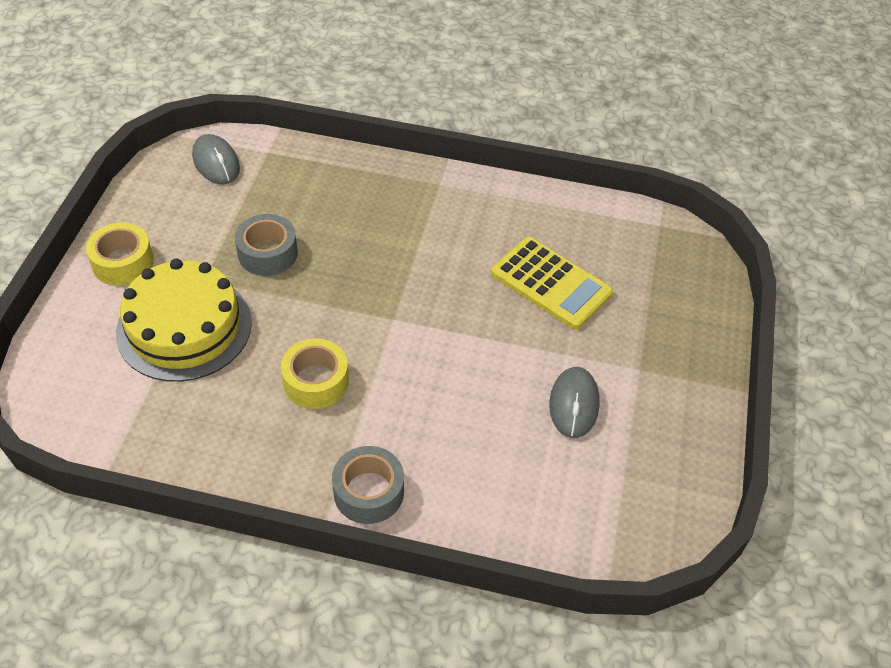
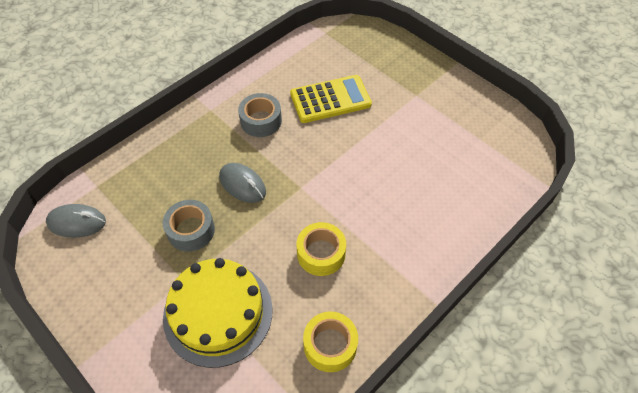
camera: 55 degrees left, 5 degrees up
yellow tape [86,222,154,285] -> yellow tape moved to [303,312,358,372]
grey tape [332,446,404,524] -> grey tape moved to [238,93,282,137]
grey mouse [549,367,600,438] -> grey mouse moved to [219,163,266,203]

